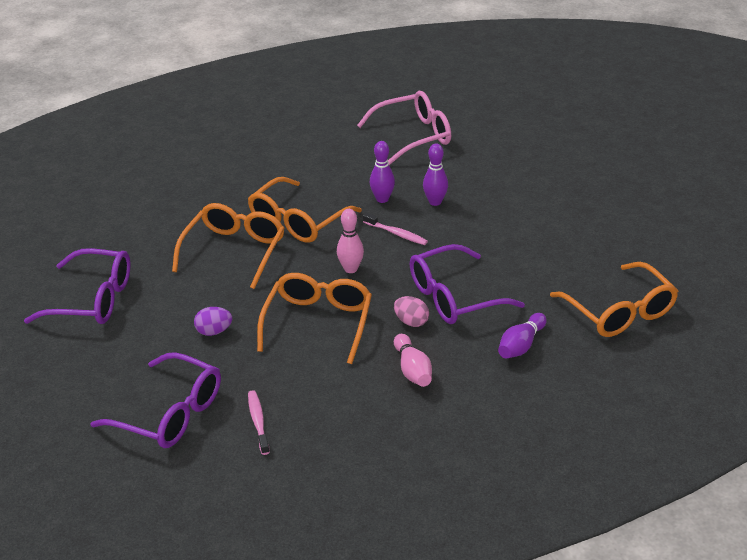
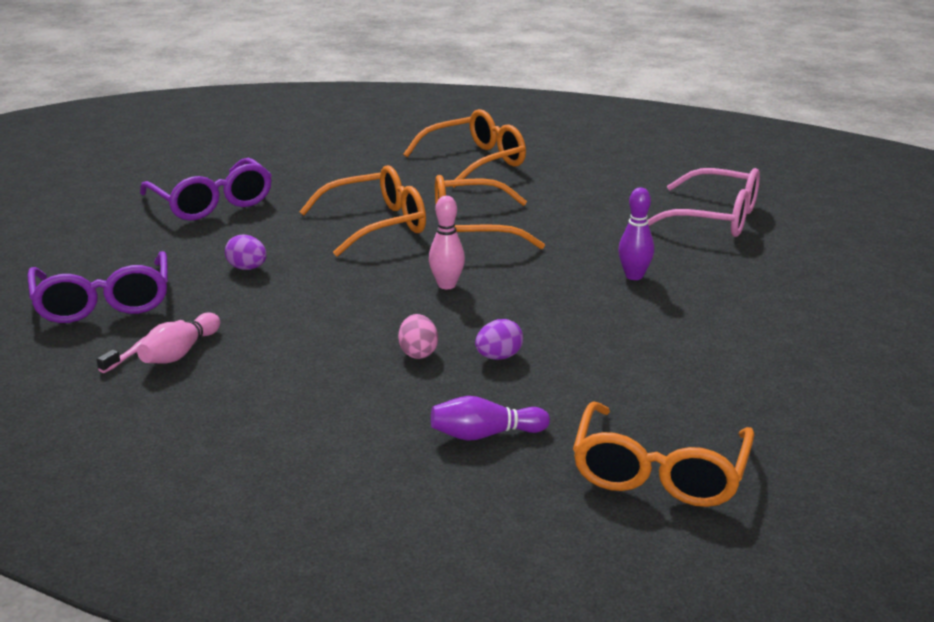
camera: 45 degrees right, 10 degrees down
orange glasses [257,273,372,364] -> orange glasses moved to [403,109,526,188]
pink toothbrush [363,213,428,245] -> none
purple bowling pin [370,141,395,203] -> none
pink bowling pin [394,334,432,387] -> pink bowling pin moved to [137,313,220,364]
purple glasses [410,244,525,324] -> purple egg [475,319,523,360]

